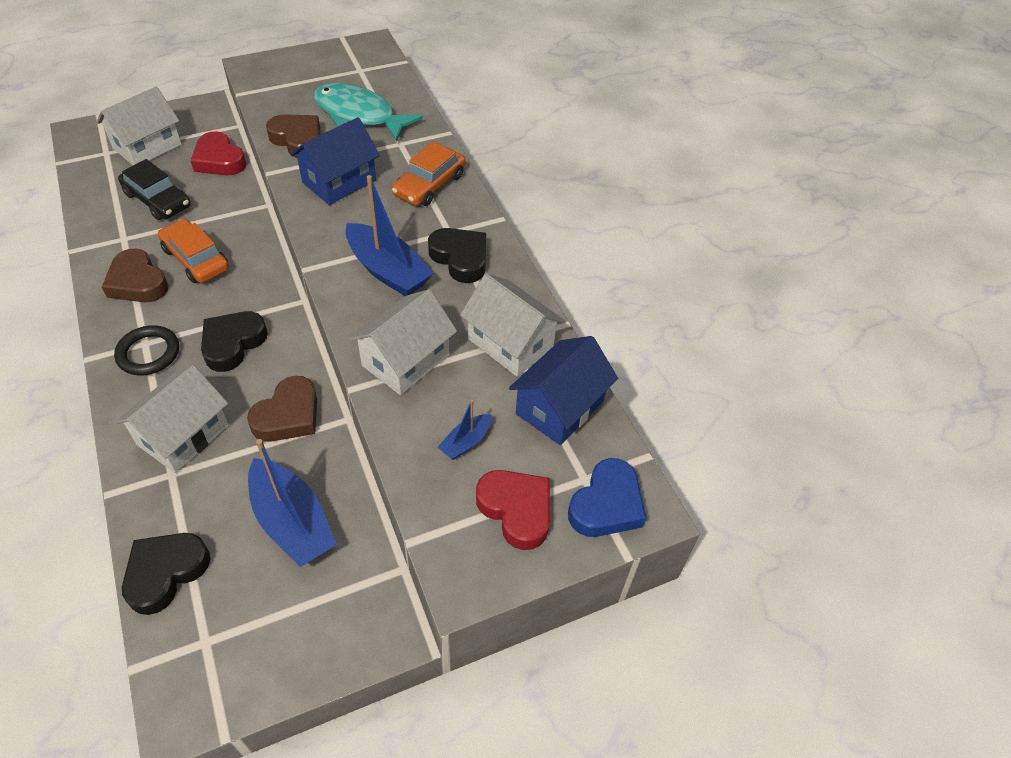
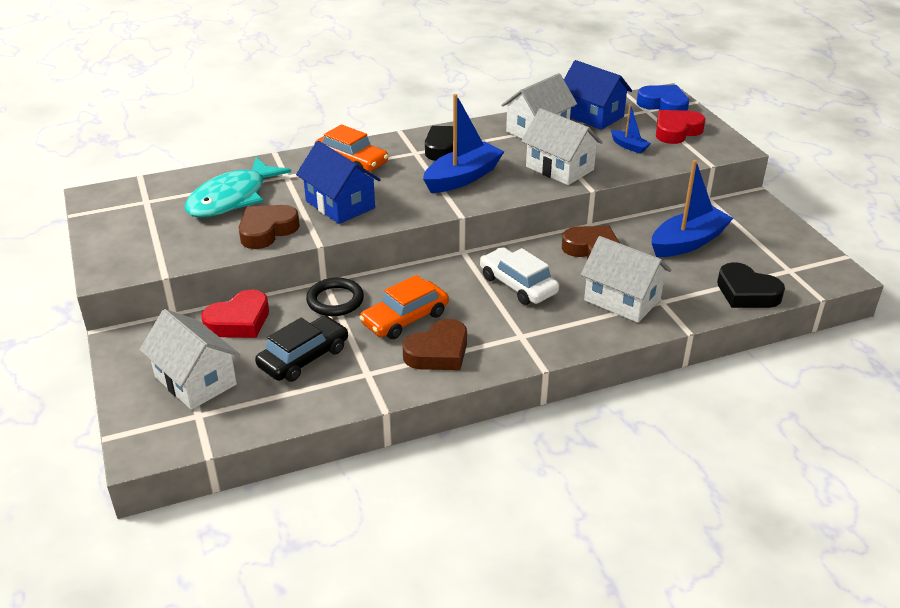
camera: 85 degrees left, 15 degrees down
black ring [114,325,179,376] -> black ring moved to [306,278,364,316]
black heart [201,311,268,372] -> white car [480,247,559,305]

